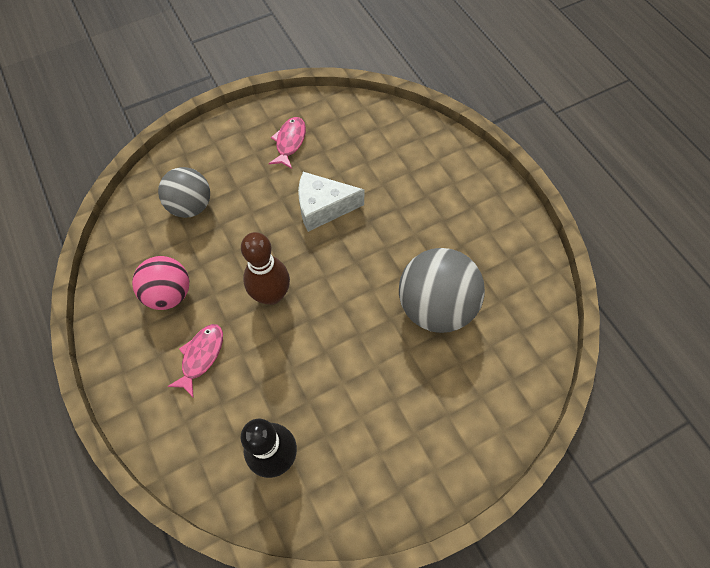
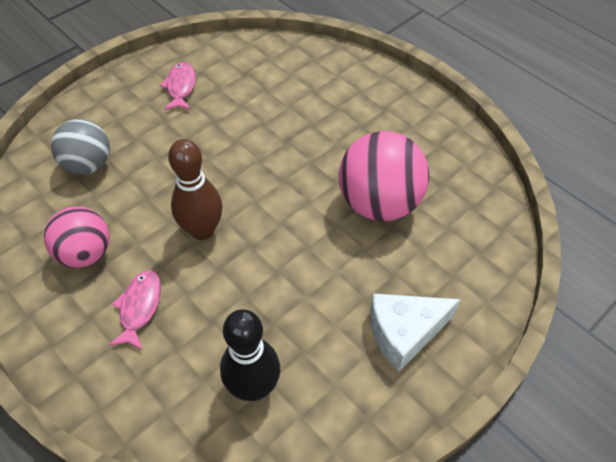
camera: 15 degrees left, 10 degrees down
white cheese [298,172,365,232] -> white cheese moved to [370,294,461,372]
grey ball [399,248,485,333] -> pink ball [339,131,429,221]

